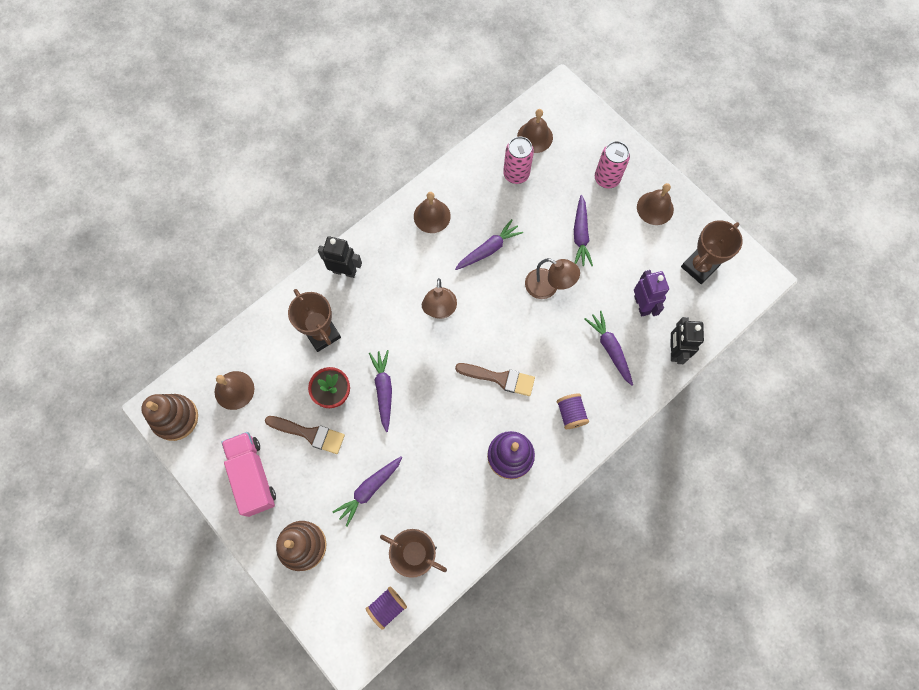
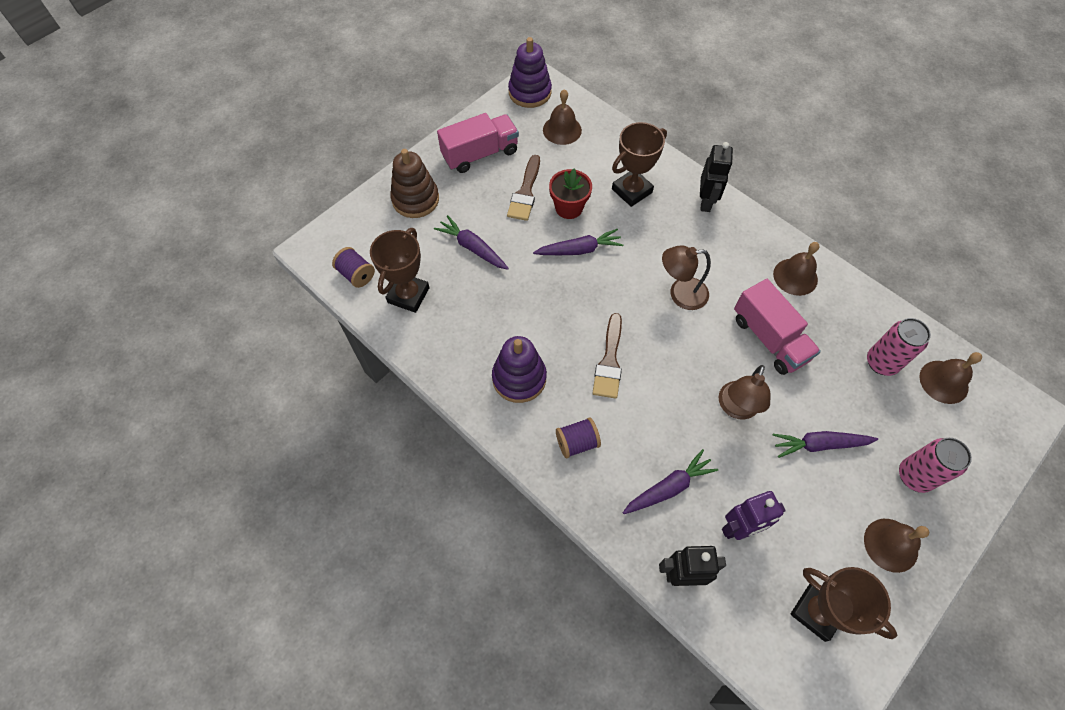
camera: 85 degrees right, 10 degrees down
brown stacking toy [141,394,198,441] -> purple stacking toy [508,37,552,108]
purple carrot [455,219,523,270] -> pink truck [734,279,821,375]

